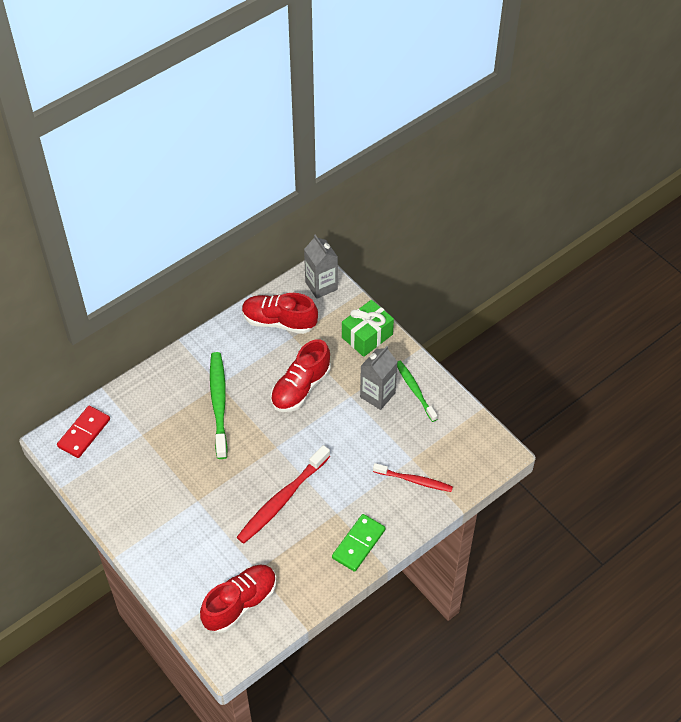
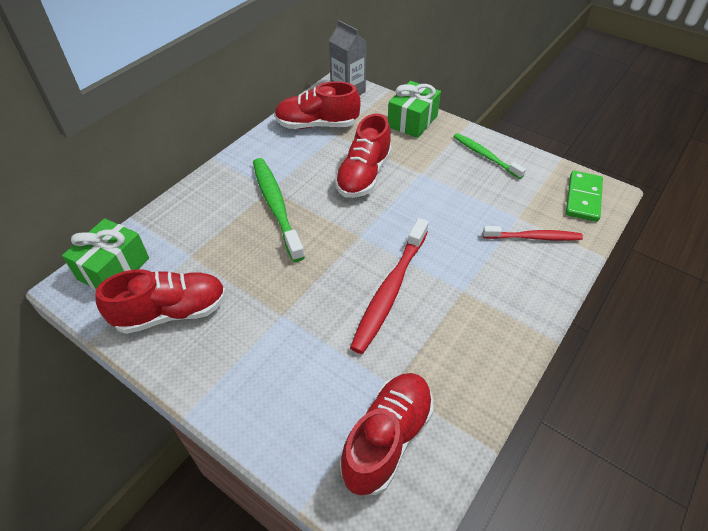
camera: 15 degrees left, 5 degrees down
red domino [57,406,110,458] -> green gift [62,218,149,290]
green domino [332,514,386,572] -> green domino moved to [566,171,603,222]
grey carton [360,346,397,410] -> none
none -> red shoe [95,269,226,334]

